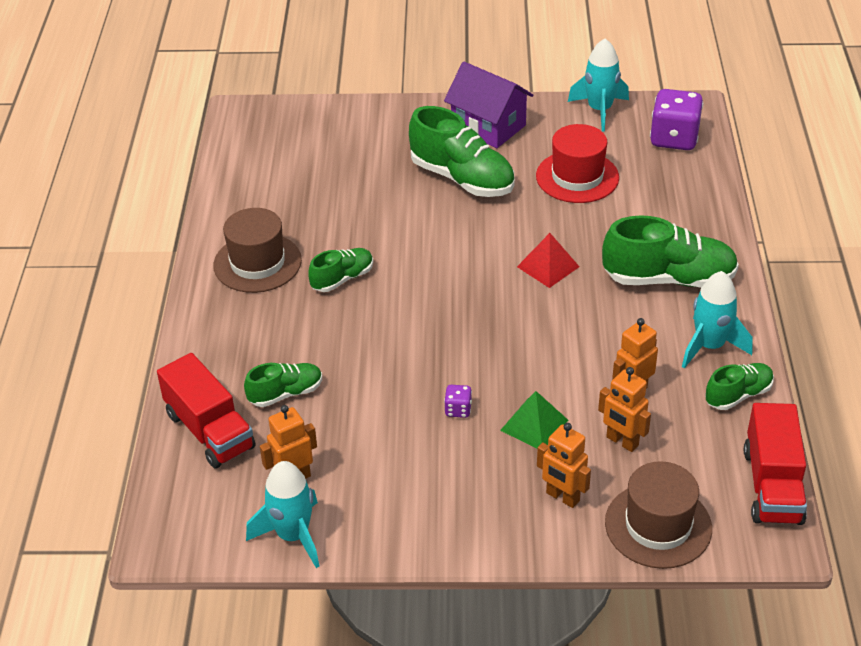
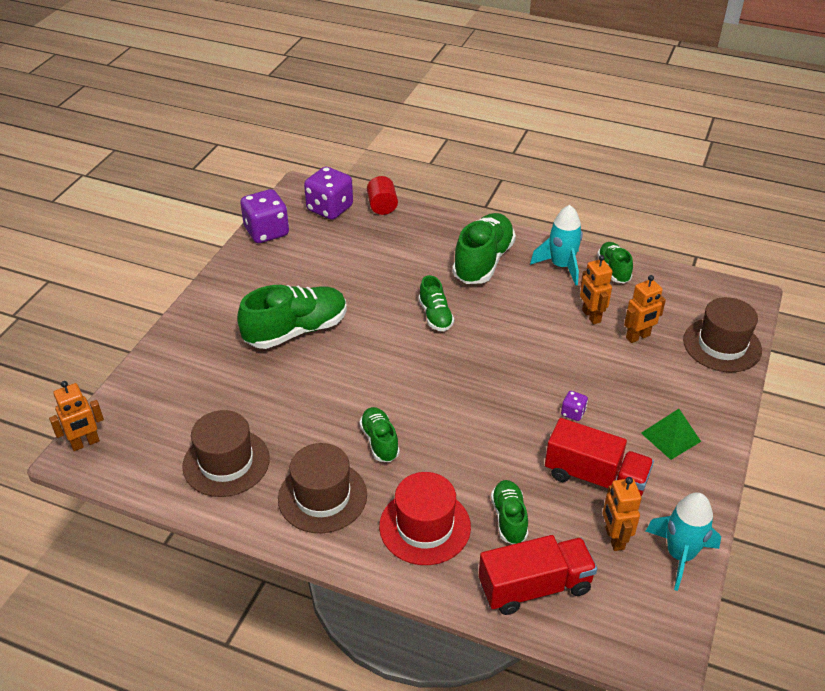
camera: 70 degrees left, 0 degrees up
purple house [444,62,533,148] -> none
green pyramid [500,391,568,449] -> green pyramid moved to [641,409,701,460]
red pyramid [517,233,580,288] -> green shoe [419,275,454,331]
red hat [536,124,619,203] -> red hat moved to [379,472,471,565]
orange robot [537,423,591,508] -> orange robot moved to [49,381,104,451]
turquoise rocket [568,39,629,131] -> purple dice [240,189,289,243]
red truck [744,403,807,525] -> red truck moved to [545,418,654,496]
none -> brown hat [182,410,270,497]
none -> red cylinder [367,176,398,215]

